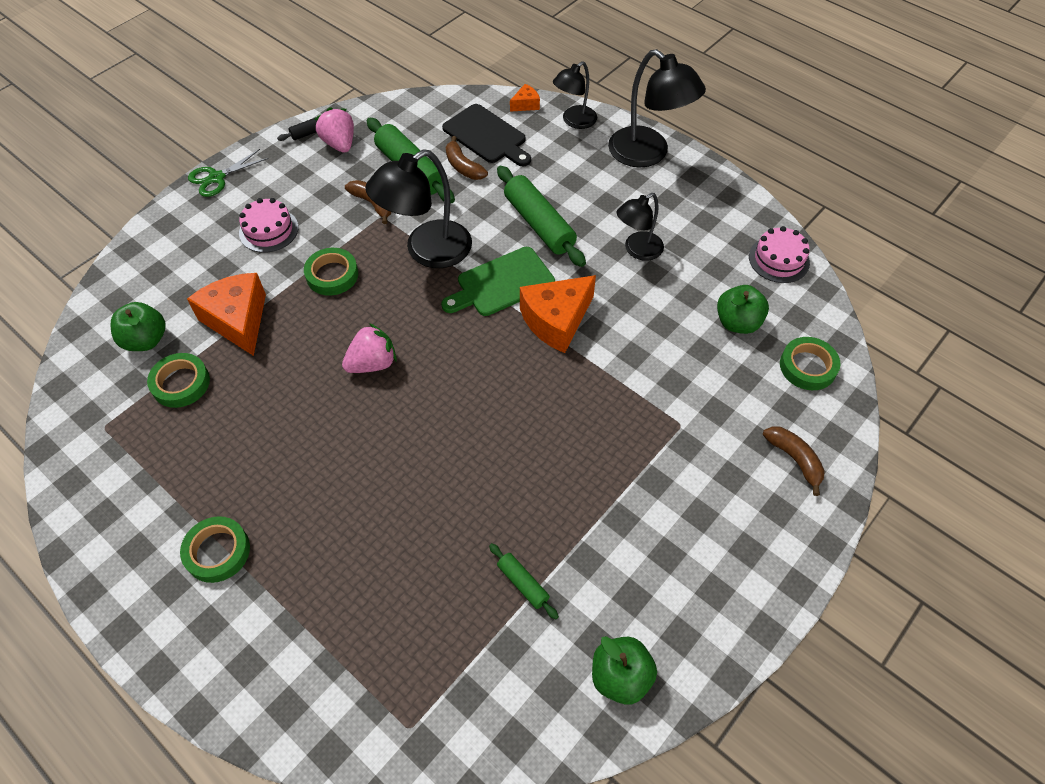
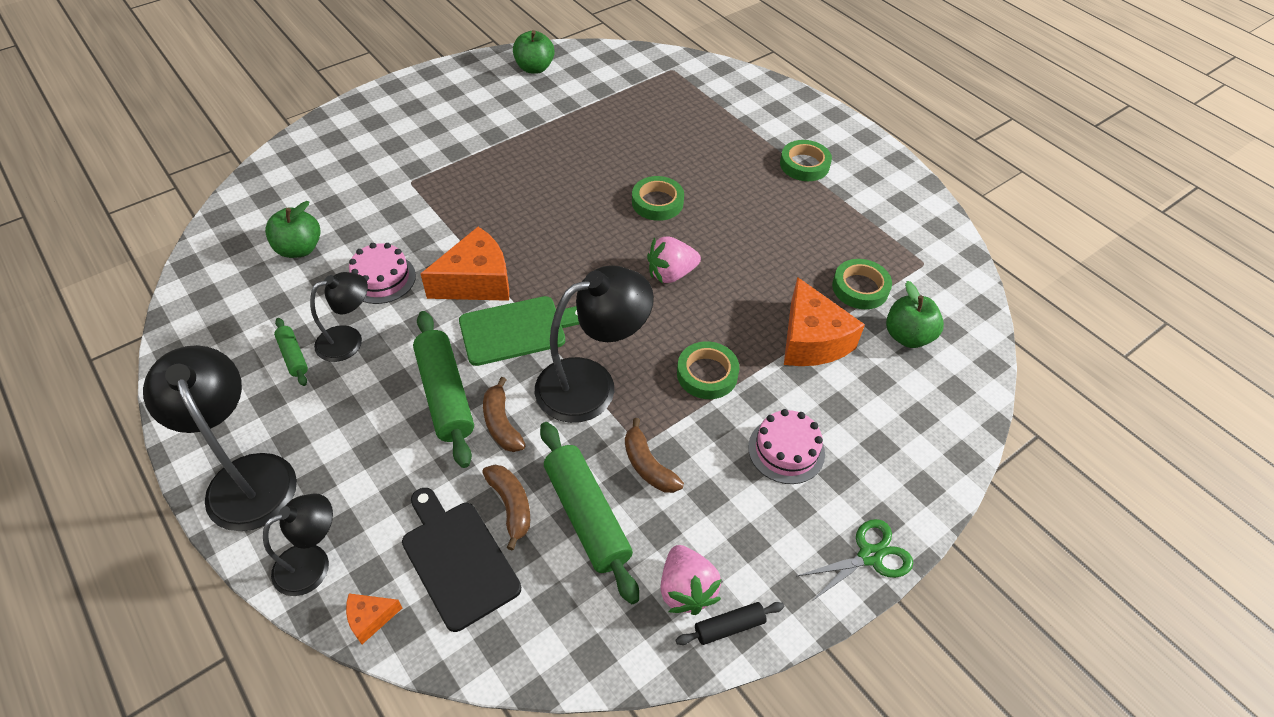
camera: 170 degrees left, 5 degrees down
green rolling pin [489,543,559,619] -> green rolling pin moved to [274,318,308,386]
pink cake [749,226,810,283] -> pink cake moved to [349,243,416,304]
brown banana [763,426,825,496] -> brown banana moved to [483,377,526,452]
green tape [780,337,841,390] -> green tape moved to [632,176,684,221]

